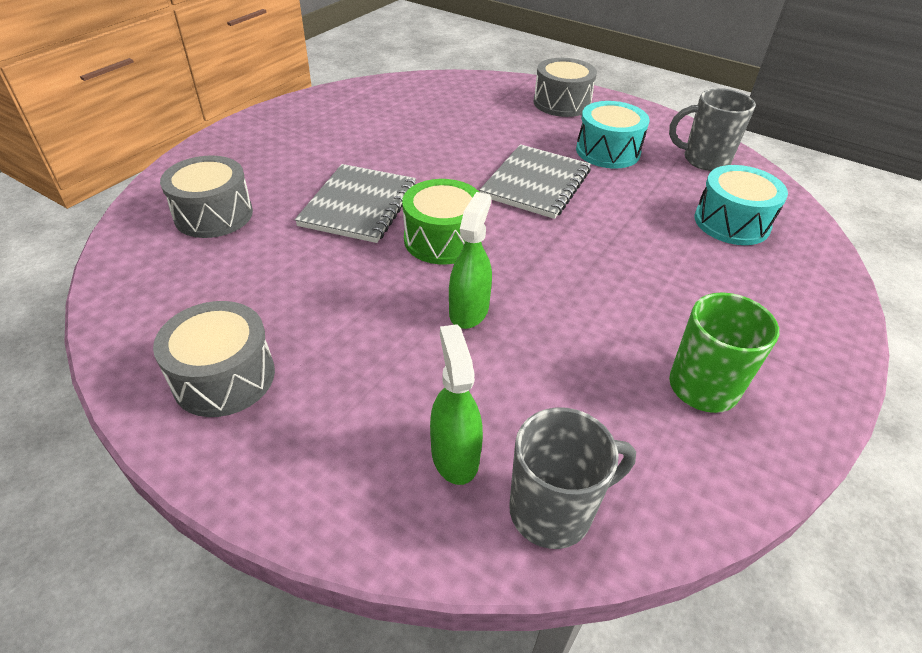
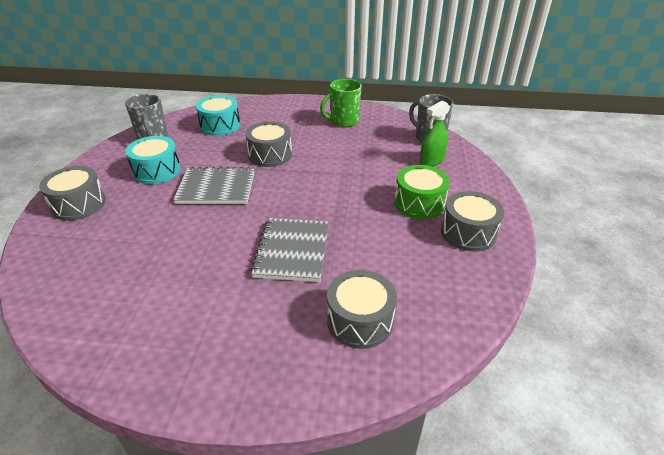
camera: 115 degrees left, 5 degrees down
grey notebook [295,164,416,243] -> grey notebook turned 75 degrees counterclockwise [251,218,329,282]
green drum [402,179,479,265] -> green drum moved to [395,165,450,219]
green spray bottle [449,192,492,329] -> none
none -> grey drum [245,121,292,167]

